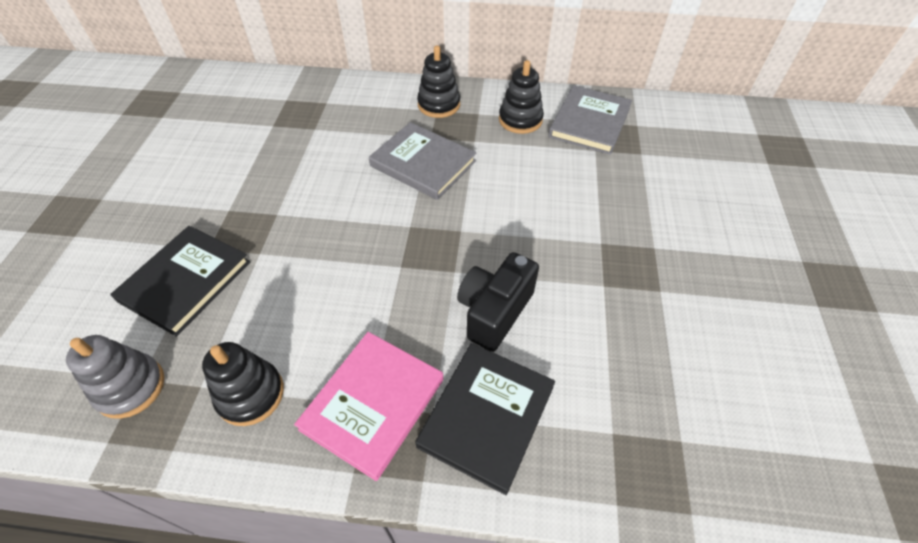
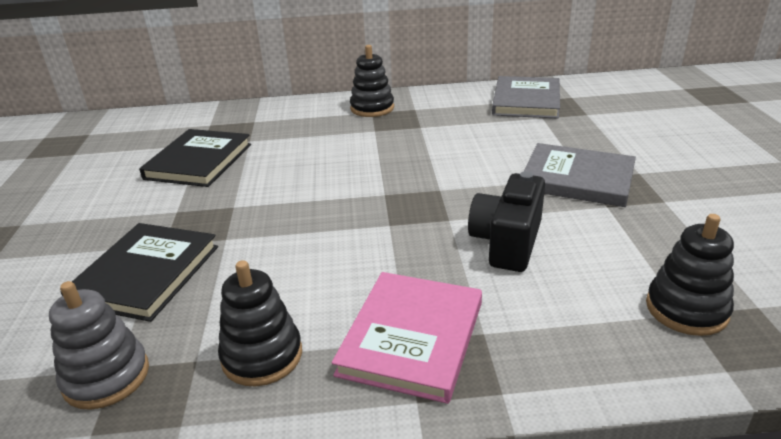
camera: 10 degrees left, 20 degrees down
grey book [369,122,477,200] -> grey book moved to [523,143,636,207]
black book [415,343,555,495] -> black book moved to [139,129,251,187]
black stacking toy [499,60,544,134] -> black stacking toy moved to [646,214,734,336]

